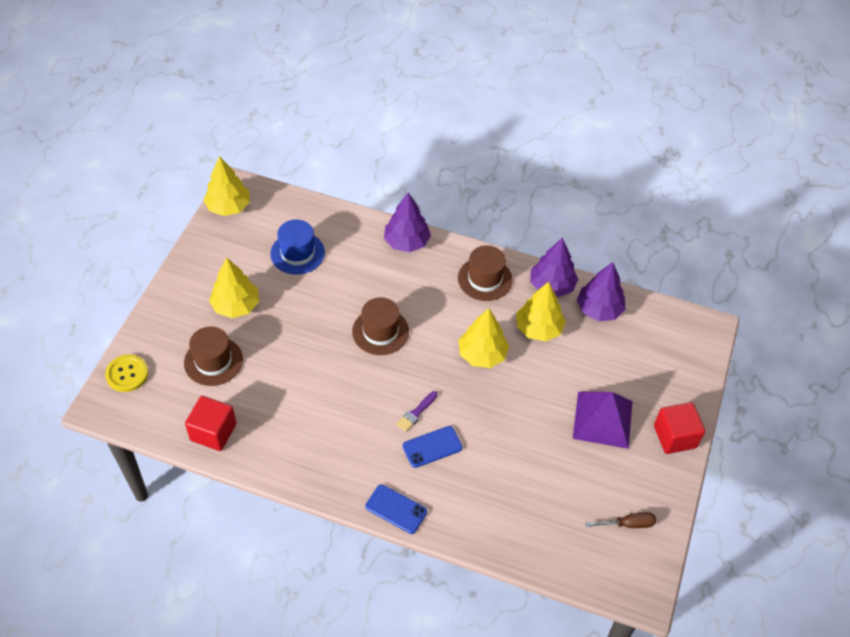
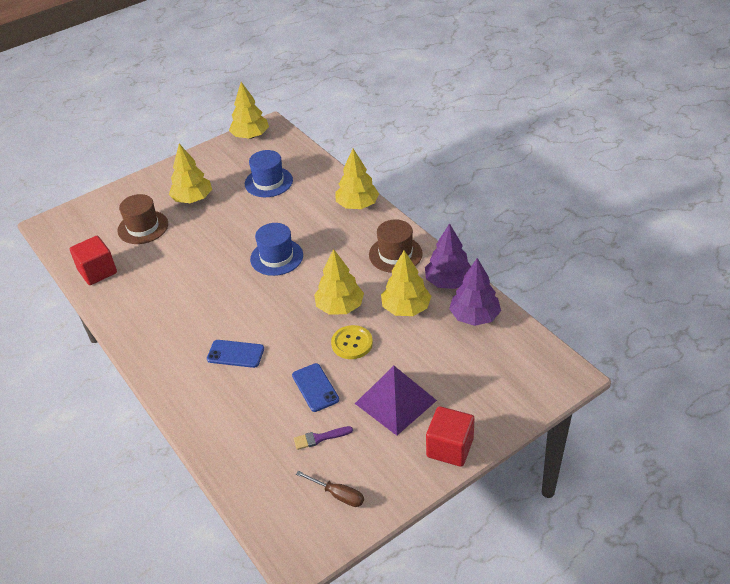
camera: 40 degrees right, 10 degrees down
yellow button [105,355,148,392] -> yellow button moved to [331,325,373,359]
brown hat [352,297,409,355] -> blue hat [250,223,303,276]
blue phone [365,484,427,534] -> blue phone moved to [292,363,339,412]
purple tree [384,193,431,252] -> yellow tree [336,149,379,209]
purple brush [396,391,438,432] -> purple brush moved to [294,426,353,450]

